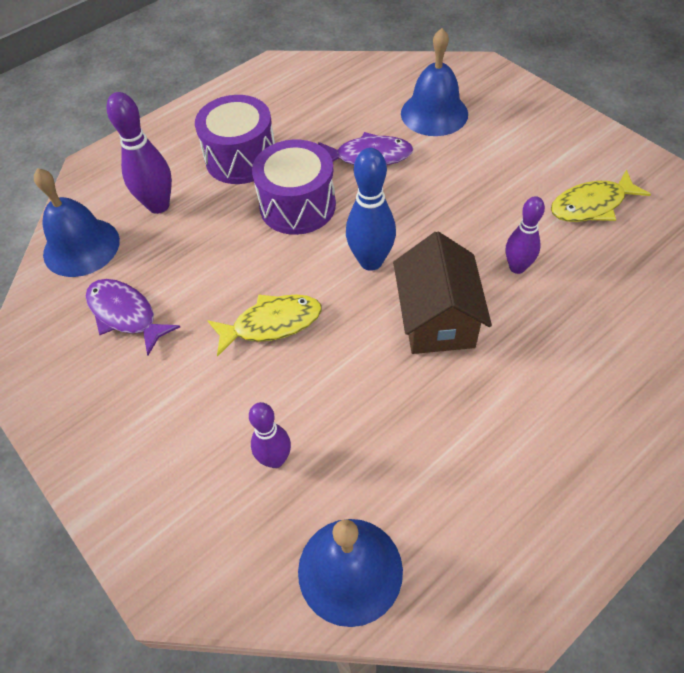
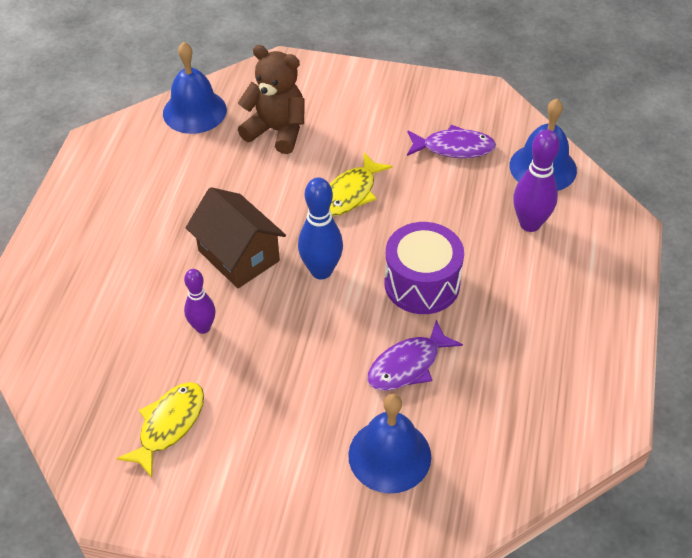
camera: 140 degrees right, 5 degrees down
purple drum [195,95,275,184] -> none
purple bowling pin [249,402,291,468] -> brown teddy bear [238,45,304,154]

